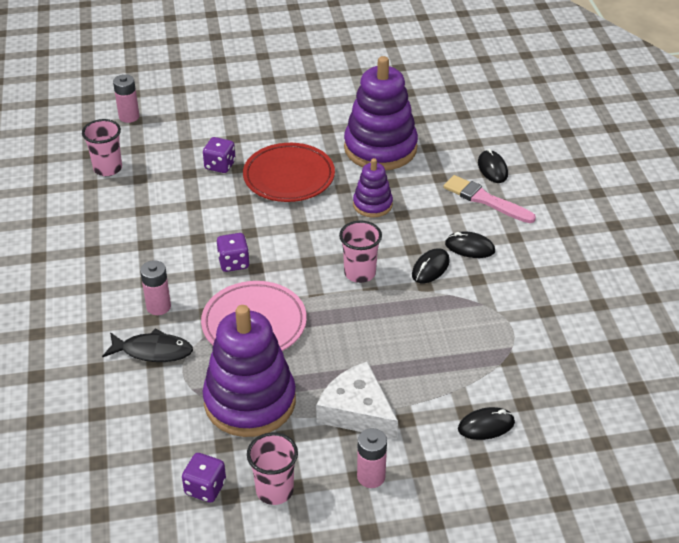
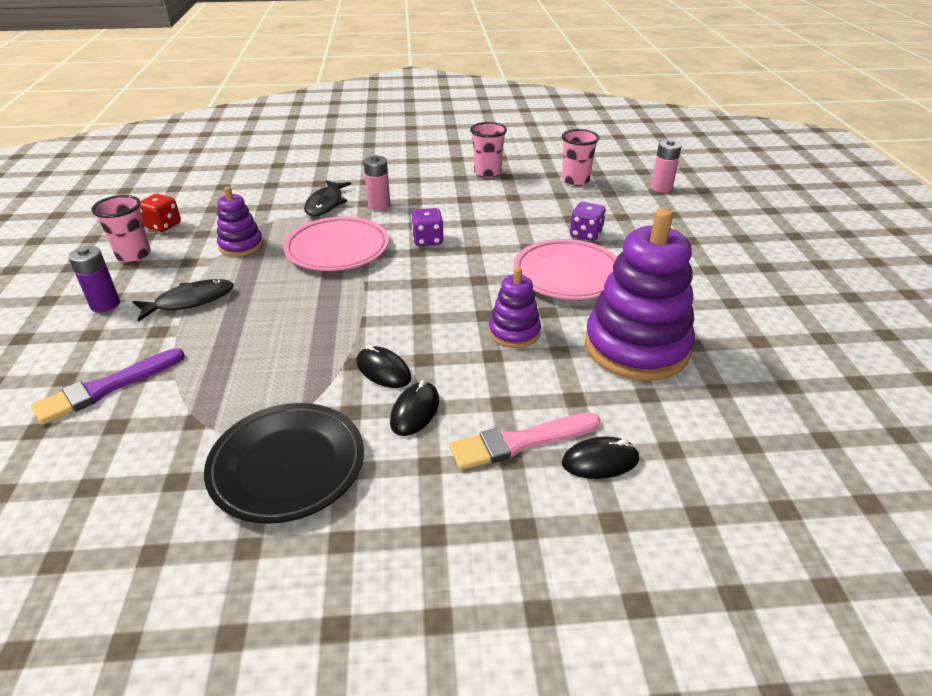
camera: 95 degrees right, 5 degrees down
purple dice [182,453,226,503] -> red dice [140,194,181,232]
purple stacking toy [203,305,296,437] -> purple stacking toy [217,187,263,257], size x0.51
red plate [243,143,335,202] -> pink plate [514,239,617,300]
white cheese [316,361,398,439] -> black fish [132,279,234,322]
pink cup [339,221,382,283] -> pink cup moved to [470,122,507,178]
pink battery [357,428,387,488] -> purple battery [68,246,120,312]
pink brush [443,175,536,223] -> pink brush turned 150 degrees counterclockwise [449,413,601,470]
black mouse [458,407,515,440] -> purple brush [31,348,185,425]
none -> black plate [204,403,364,524]

